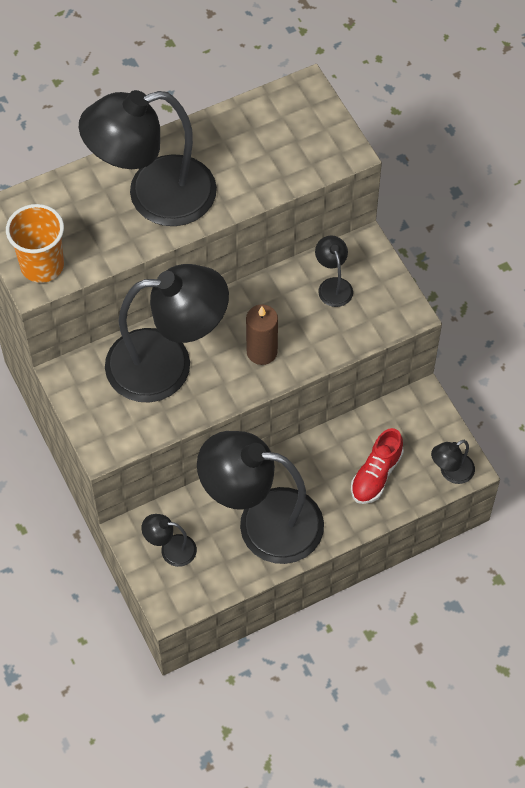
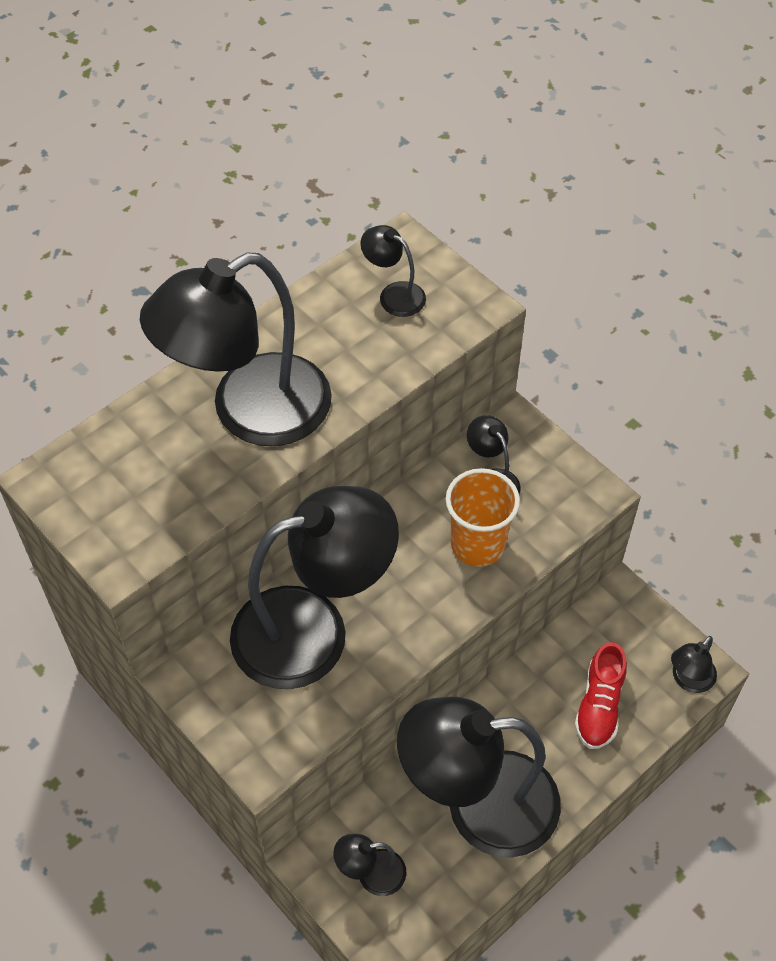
camera: 15 degrees left, 5 degrees down
orange cup [6,204,64,283] -> orange cup moved to [446,468,520,567]
brown candle [246,304,278,365] -> none
none -> black lamp [360,225,426,317]

